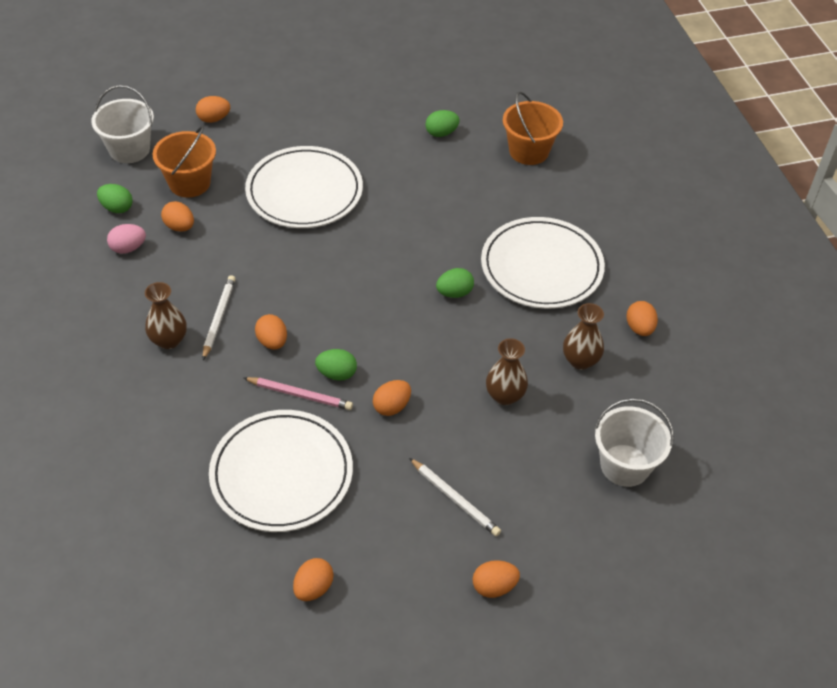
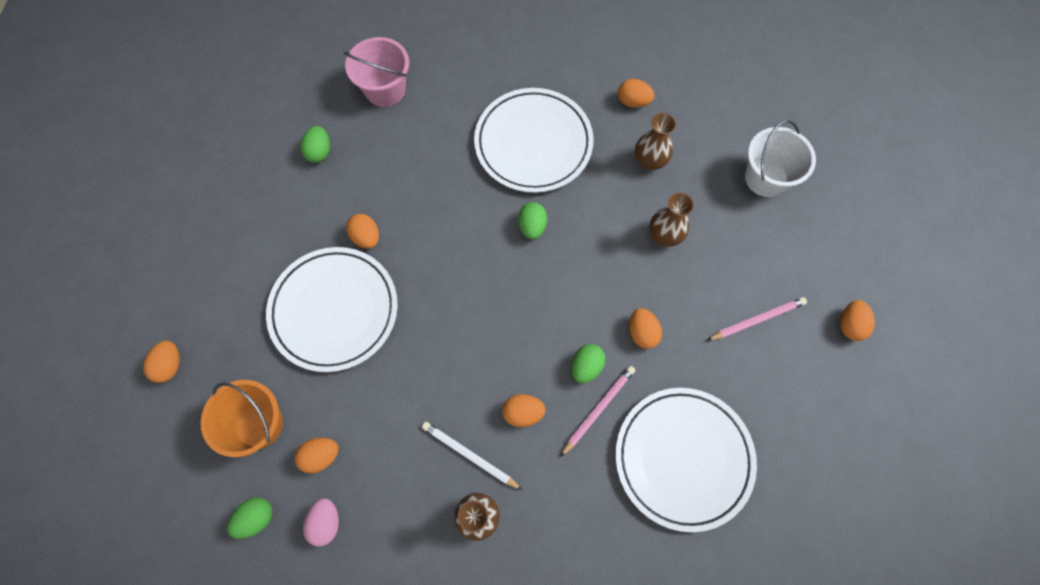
camera: 65 degrees left, 20 degrees up
white bucket [91,85,154,163] -> none
orange egg [293,558,334,601] -> orange egg moved to [346,214,379,249]
white pencil [409,458,501,536] -> pink pencil [707,297,807,341]
orange bucket [503,92,563,165] -> pink bucket [344,37,409,107]

